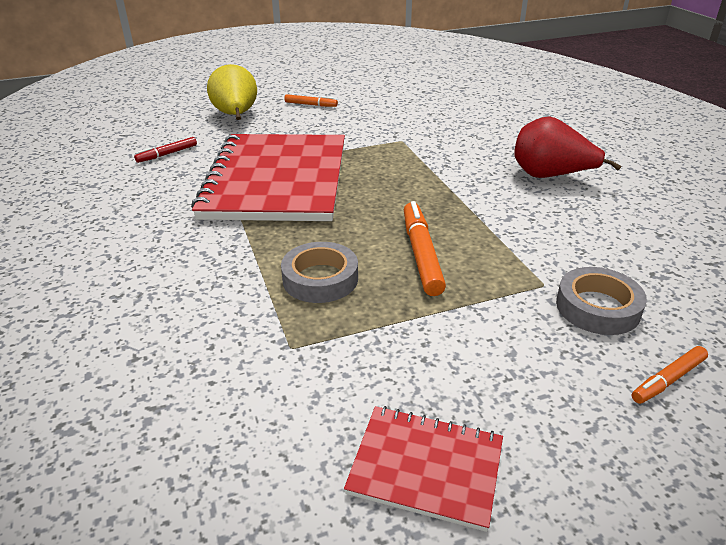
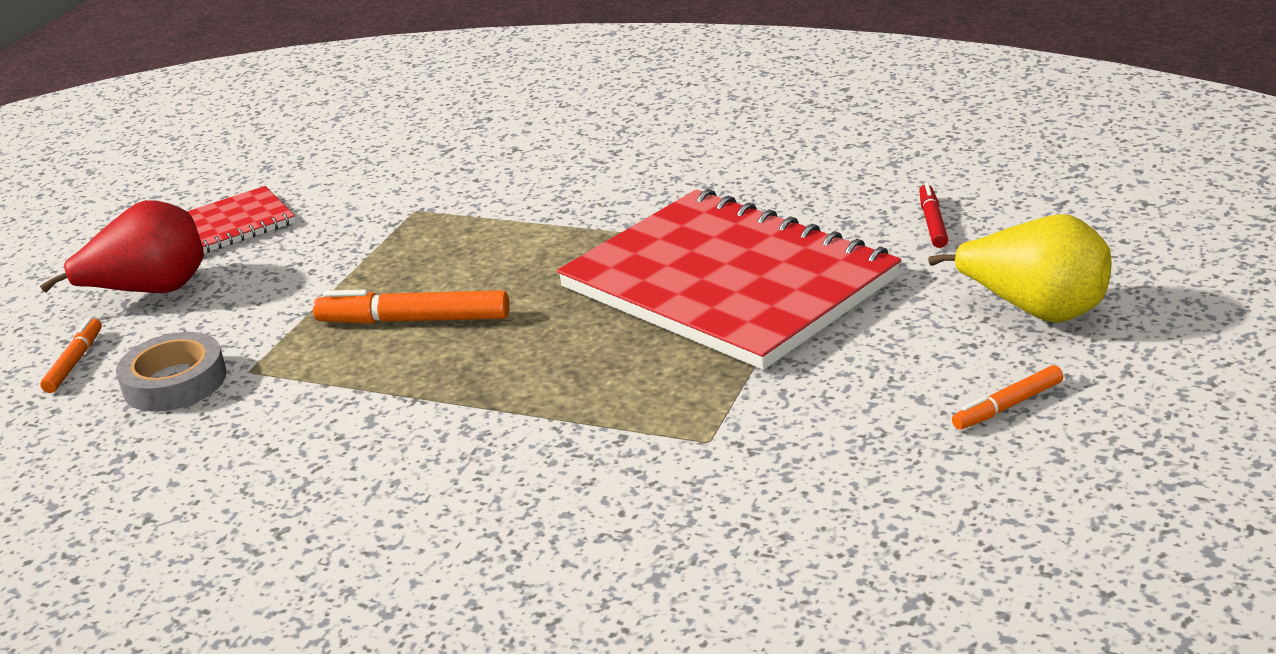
camera: 135 degrees right, 5 degrees down
grey tape [281,242,358,303] -> none
orange marker [404,201,446,296] -> orange marker turned 150 degrees clockwise [313,290,510,324]
red pear [514,116,622,178] -> red pear moved to [40,200,204,293]

